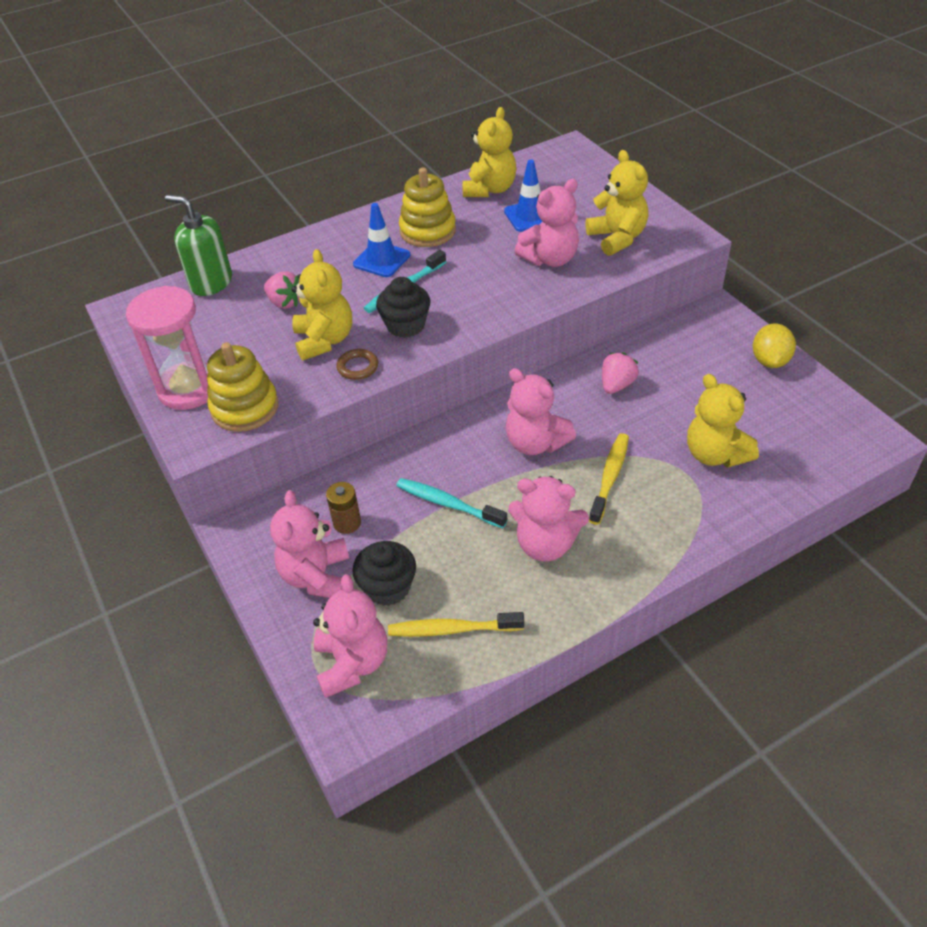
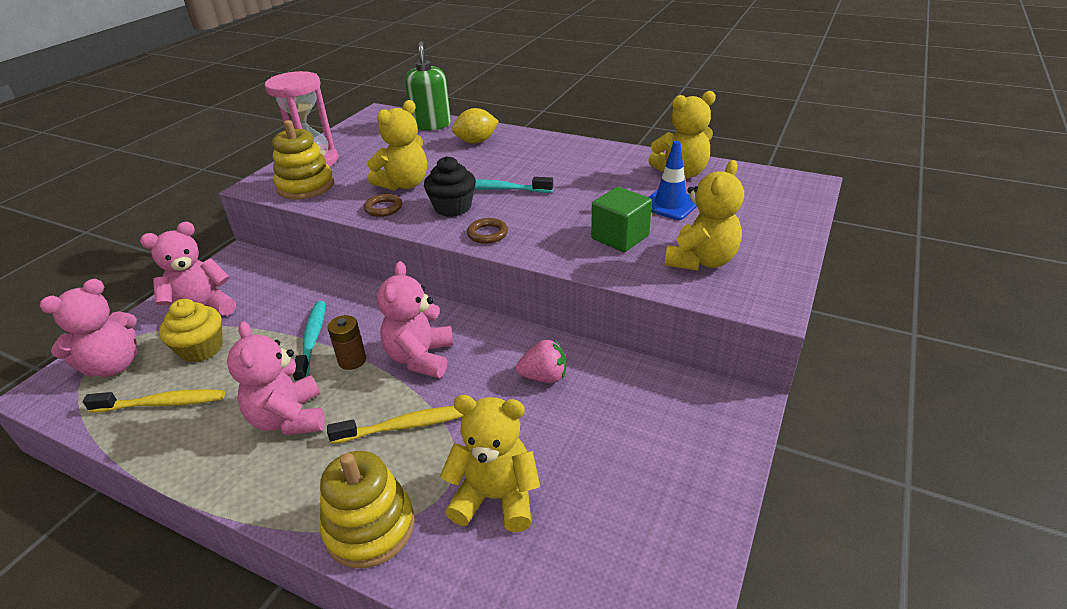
camera: 55 degrees right, 10 degrees down
pink strawberry [264,271,299,309] -> none
brown battery [326,482,361,534] -> brown battery moved to [327,315,366,370]
black cupcake [352,541,416,606] -> yellow cupcake [159,299,222,363]
blue traffic cone [353,203,410,277] -> none
yellow toothbrush [388,612,524,637] -> yellow toothbrush turned 120 degrees clockwise [83,389,225,413]
yellow stacking toy [399,168,456,247] -> yellow stacking toy moved to [320,451,415,568]
pink teddy bear [515,179,579,267] -> green cube [591,187,652,252]
yellow teddy bear [687,374,759,467] -> yellow teddy bear turned 75 degrees clockwise [440,395,540,532]
yellow lemon [753,324,796,368] -> yellow lemon moved to [452,108,499,143]
none -> brown ring [467,218,508,244]

